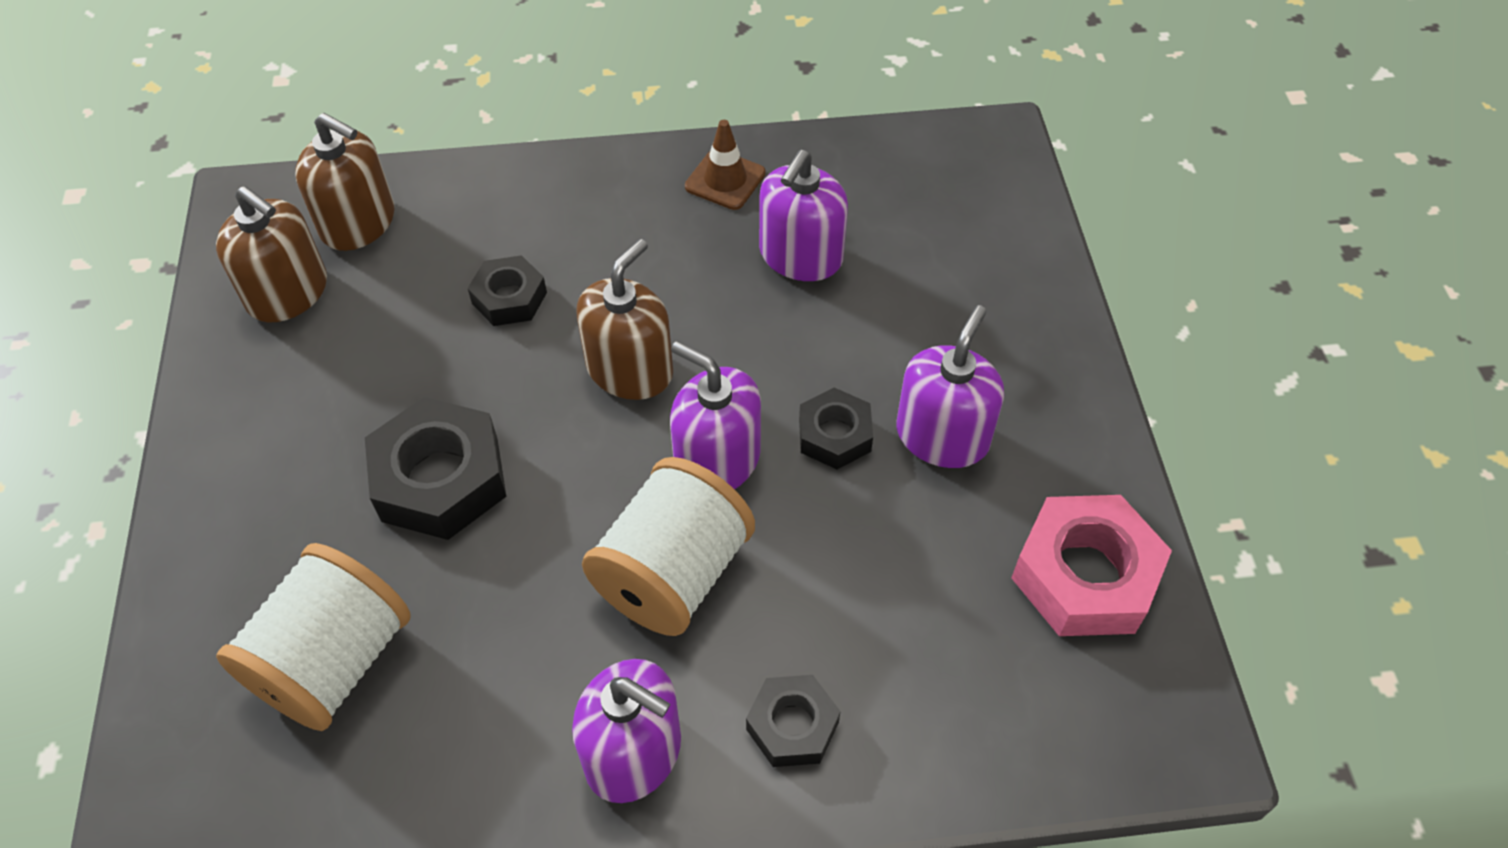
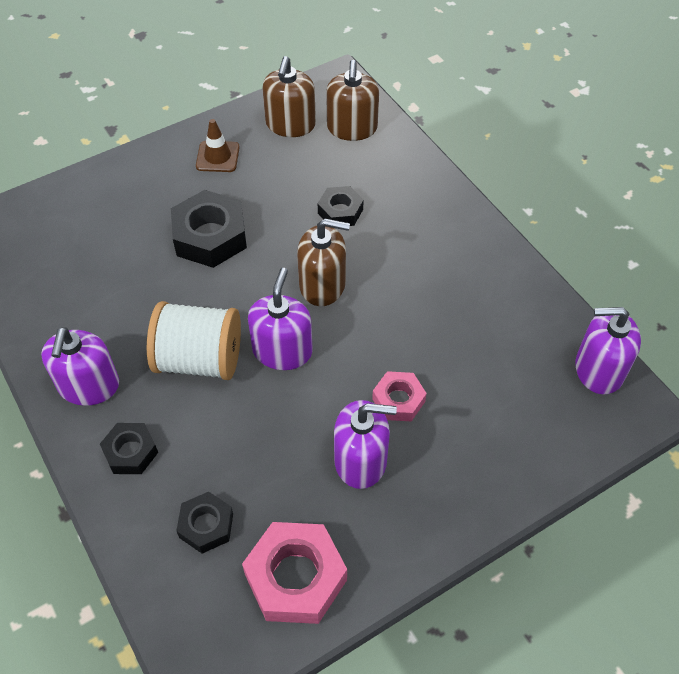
camera: 65 degrees right, 0 degrees up
white spool [216,543,410,731] -> none
brown traffic cone [685,120,766,210] -> brown traffic cone moved to [196,119,240,172]
purple soap dispenser [759,150,848,281] -> purple soap dispenser moved to [575,307,641,394]
black nut [799,388,873,469] -> black nut moved to [176,492,233,554]
none -> pink nut [372,371,427,422]

